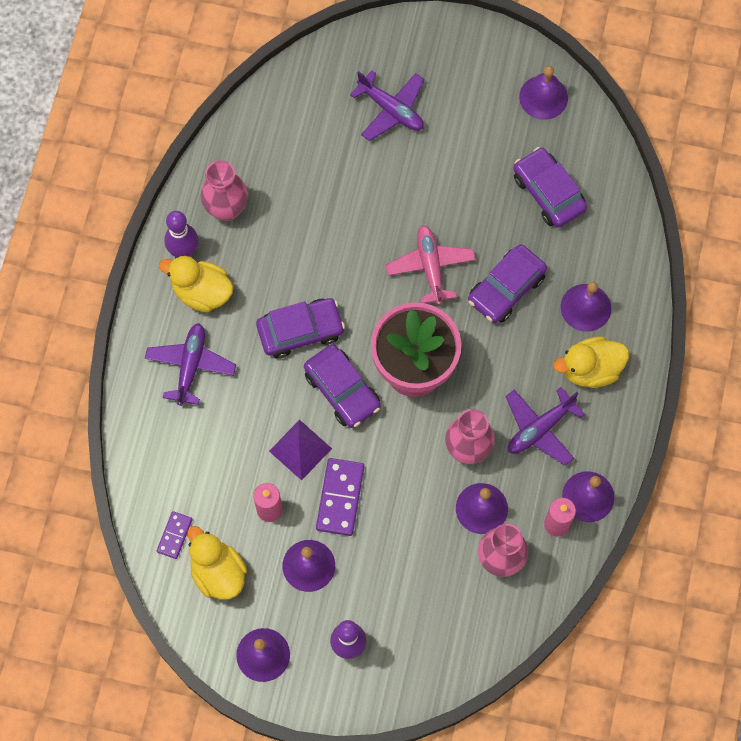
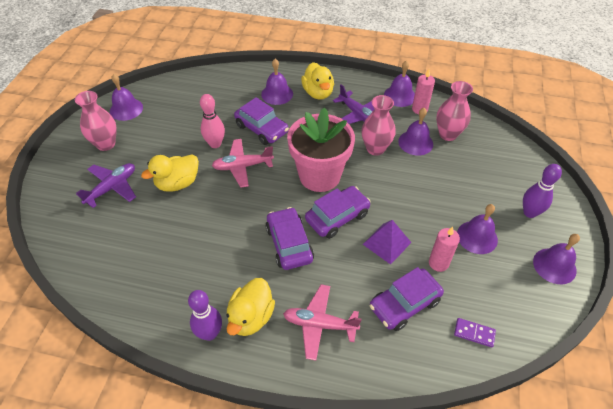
camera: 90 degrees left, 20 degrees down
purple plane [145,323,236,406] -> pink plane [283,284,362,361]
yellow duck [187,526,247,599] -> yellow duck moved to [141,154,199,192]
pink vase [201,160,248,221] -> pink vase moved to [75,91,117,151]
purple domino [316,458,364,536] -> none
purple car [513,147,587,228] -> purple car moved to [370,267,444,331]
none -> pink bowling pin [200,94,225,148]

